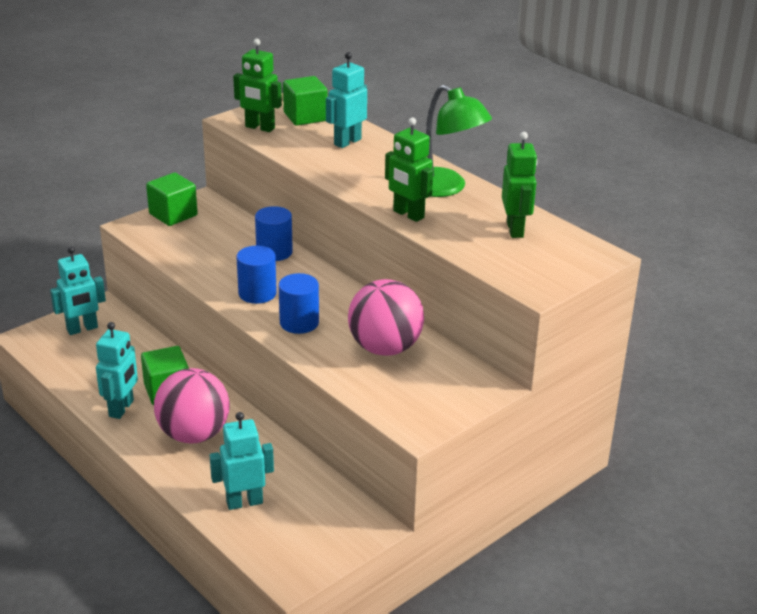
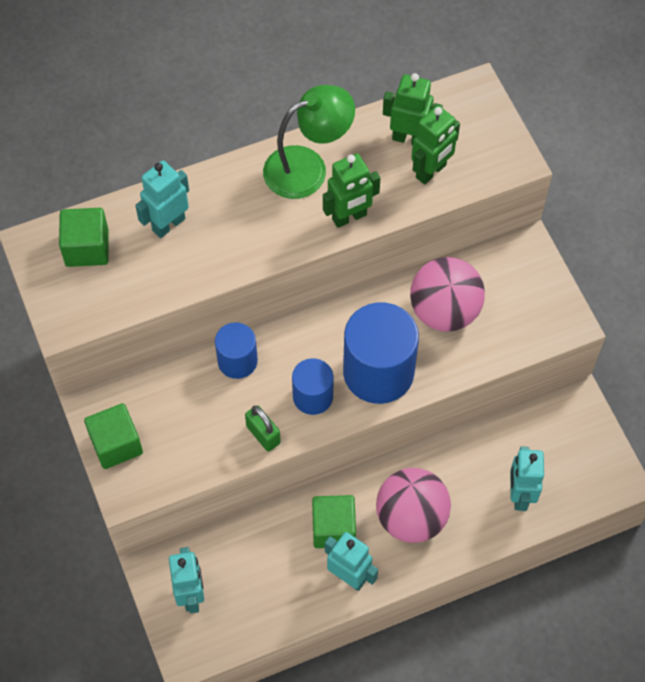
camera: 70 degrees left, 30 degrees up
green robot [233,39,282,132] -> green robot moved to [411,105,460,185]
blue cylinder [279,273,319,334] -> blue cylinder [343,303,419,404], size x1.77
turquoise robot [326,52,367,148] -> turquoise robot turned 75 degrees clockwise [135,160,189,238]
none -> green padlock [245,405,281,451]

